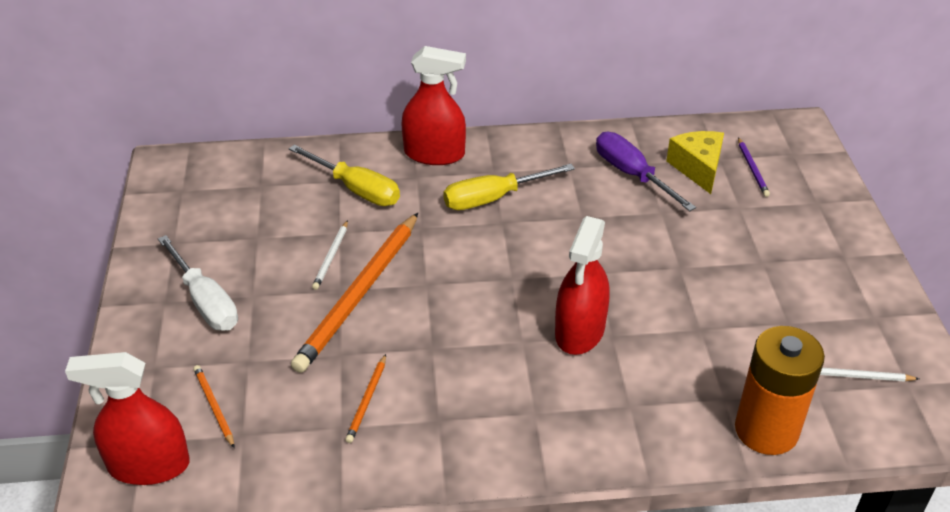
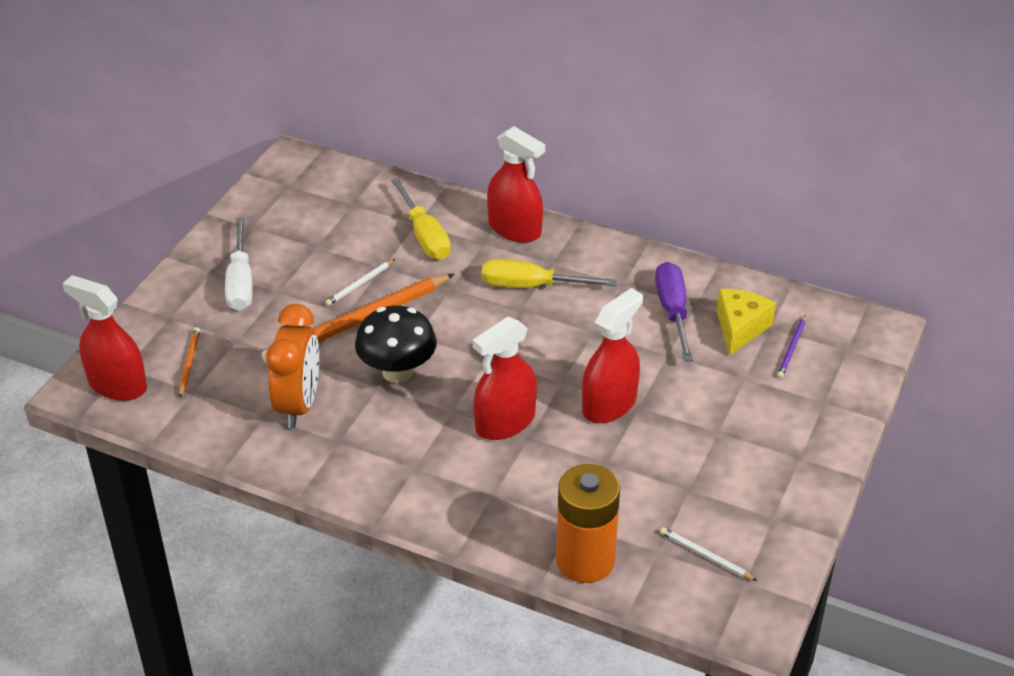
camera: 30 degrees right, 0 degrees up
orange pencil [345,354,386,443] -> orange clock [266,304,319,428]
none -> black mushroom [355,306,437,383]
none -> red spray bottle [582,288,643,423]

